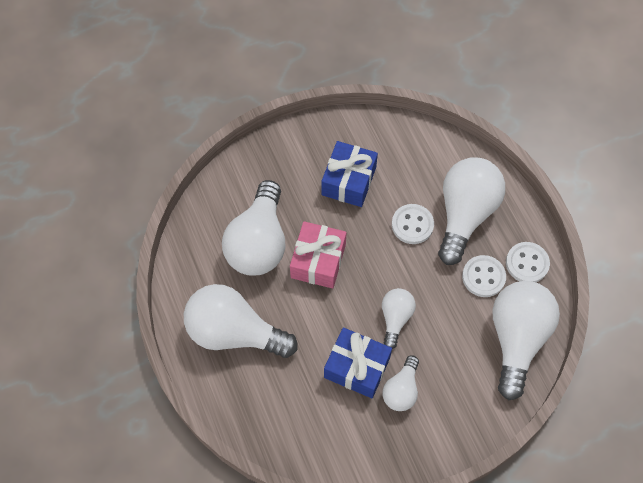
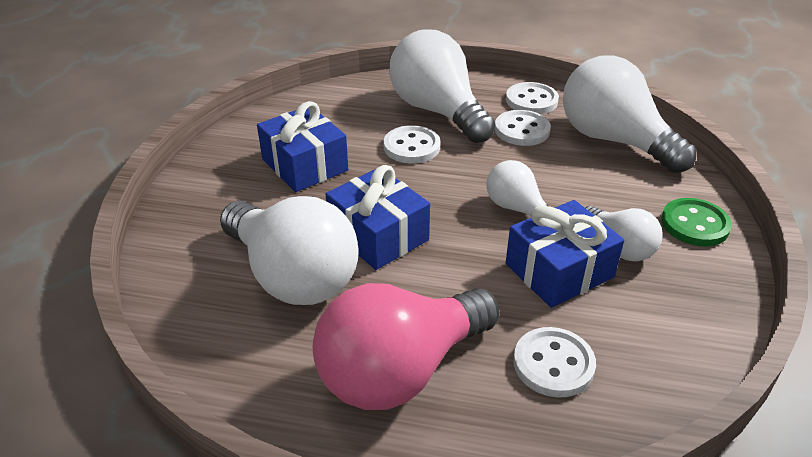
camera: 55 degrees left, 25 degrees down
white light bulb [184,284,298,358] -> pink light bulb [313,283,500,410]
pink gift [290,221,346,289] -> blue gift [326,165,430,270]
none -> white button [513,327,596,398]
none -> green button [661,198,732,246]

